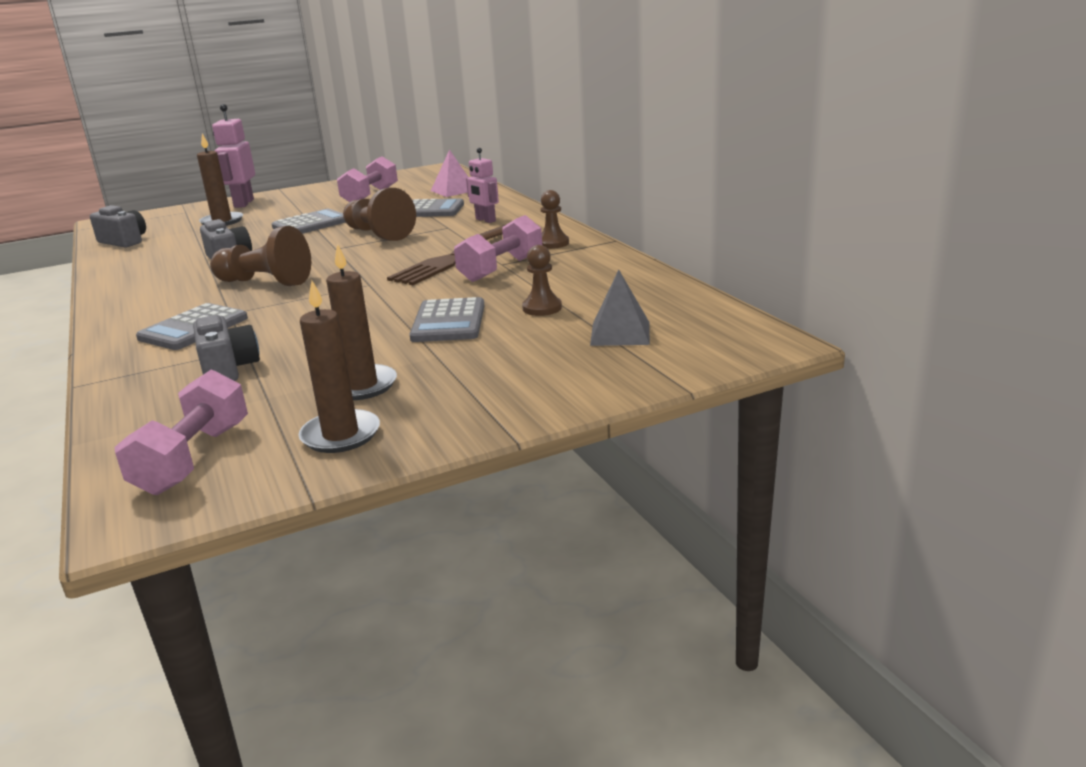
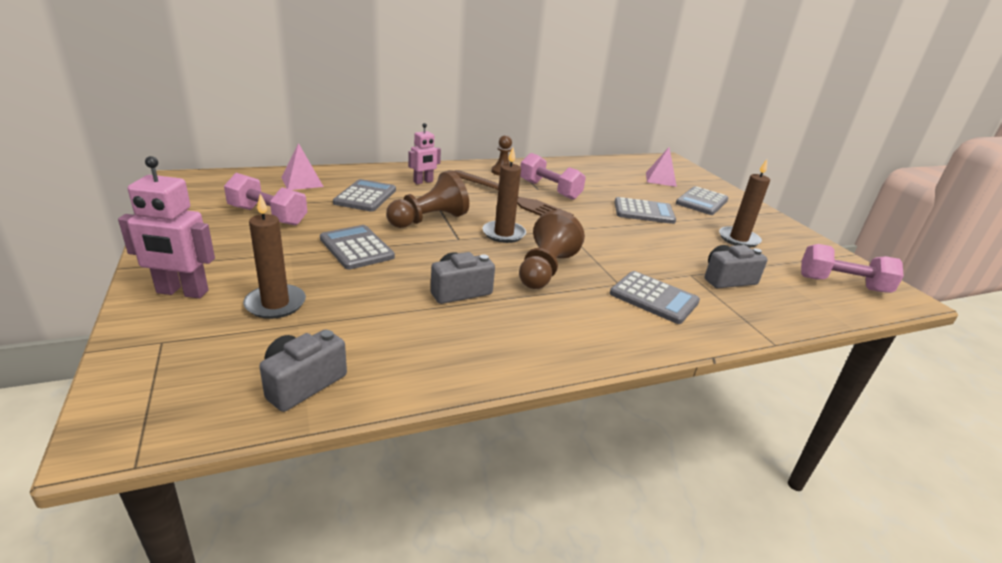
camera: 90 degrees left, 5 degrees up
brown candle [299,281,380,453] -> brown candle moved to [482,148,526,243]
brown pawn [522,245,562,316] -> none
grey pyramid [590,270,650,346] -> pink pyramid [646,147,677,187]
none -> grey calculator [676,186,729,215]

